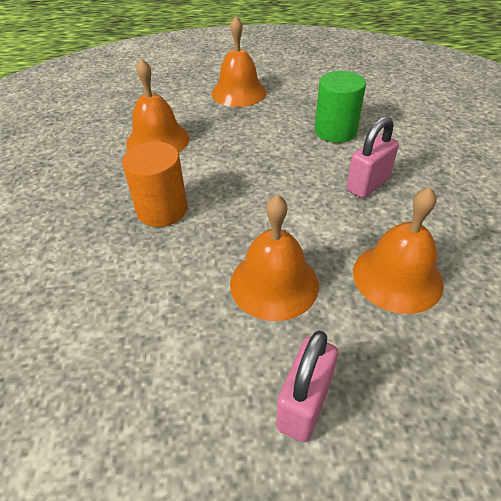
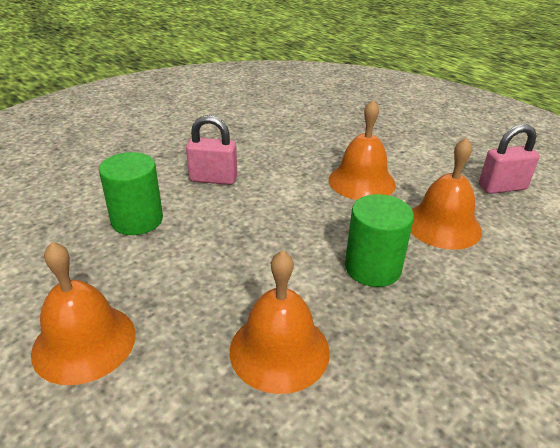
camera: 130 degrees left, 10 degrees down
orange cylinder [122,142,187,227] -> green cylinder [345,194,414,287]
pink padlock [276,331,338,442] -> pink padlock moved to [479,124,540,194]
orange bell [353,187,444,314] -> orange bell moved to [411,137,482,250]

